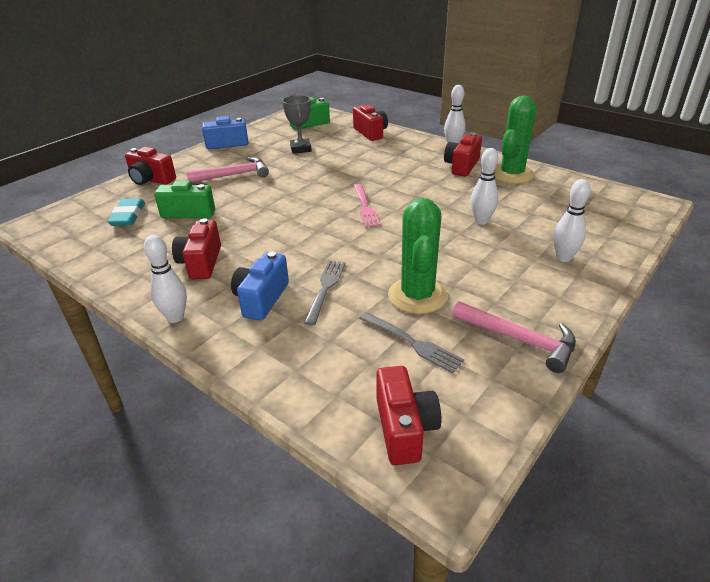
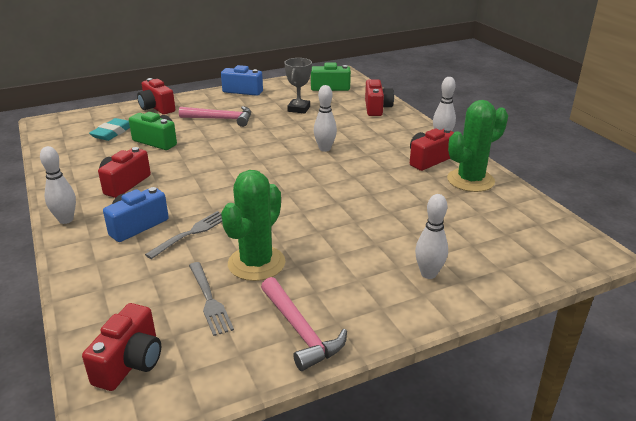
camera: 25 degrees right, 5 degrees down
pink fork [354,184,380,227] -> none
white bowling pin [471,148,498,225] -> white bowling pin moved to [314,85,337,152]

